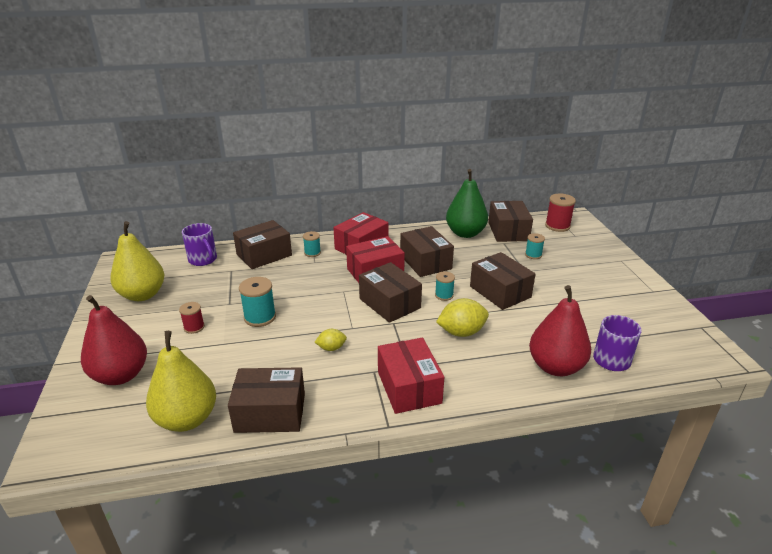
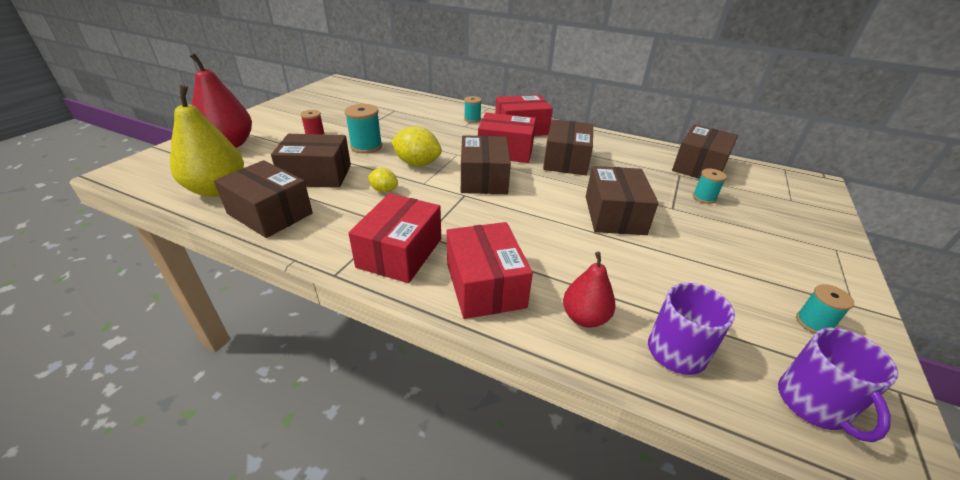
camera: 35 degrees right, 5 degrees up
yellow pear [110,221,165,301] -> none
purple mug [182,223,217,266] -> purple mug moved to [778,328,898,442]
brown box [233,220,292,269] -> brown box moved to [271,134,351,188]
turquoise spool [435,271,455,301] -> turquoise spool moved to [796,284,854,333]
yellow lemon [436,298,489,337] -> yellow lemon moved to [391,126,442,166]
green pear [446,169,488,238] -> none
red pear [529,285,591,376] -> red pear [563,252,616,328], size x0.59
red spool [545,193,576,232] -> none
none -> red box [447,222,533,319]

